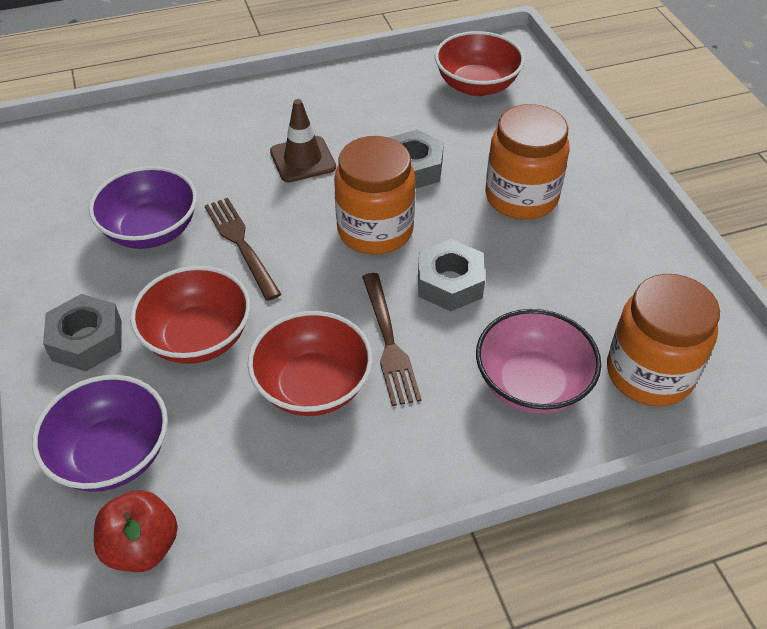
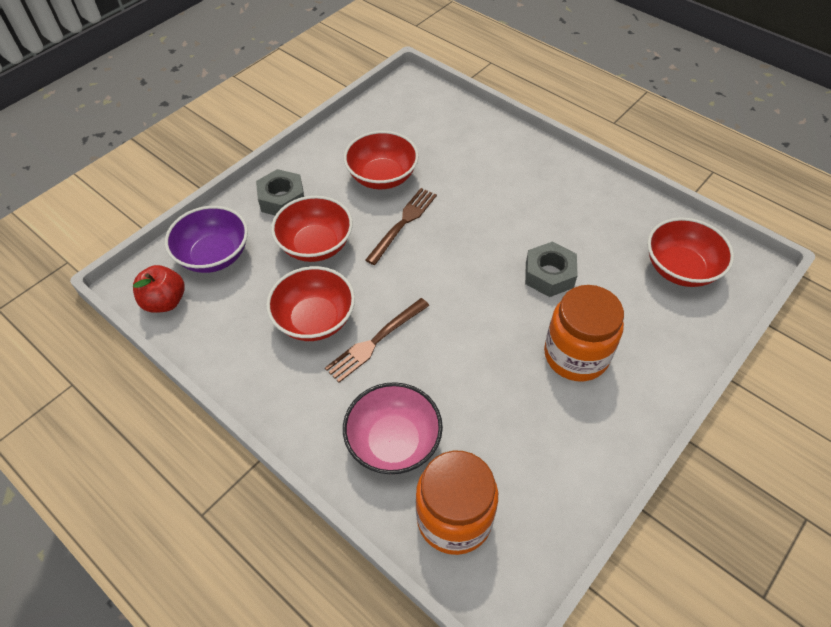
camera: 60 degrees right, 5 degrees up
purple bowl [89,166,197,249] -> red bowl [344,131,419,189]
brown traffic cone [270,99,336,182] -> none
orange jar [334,136,416,255] -> none
grey nut [418,239,485,311] -> none

